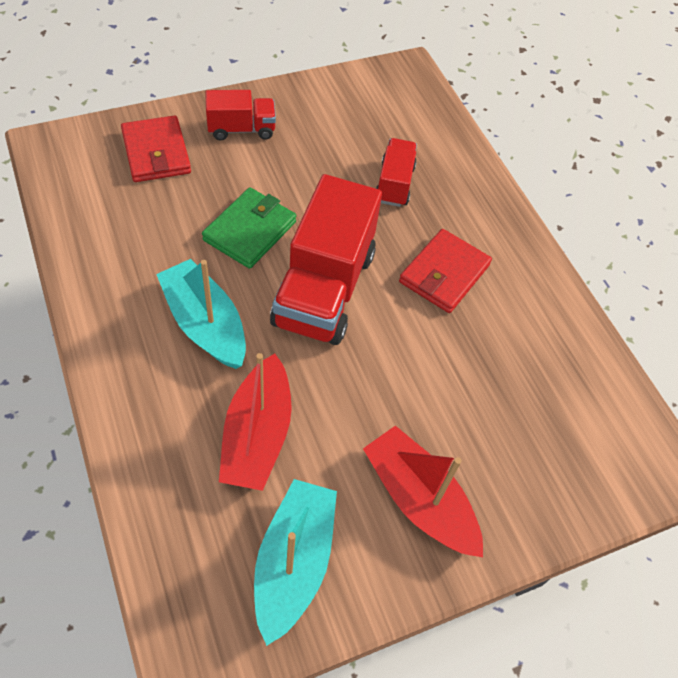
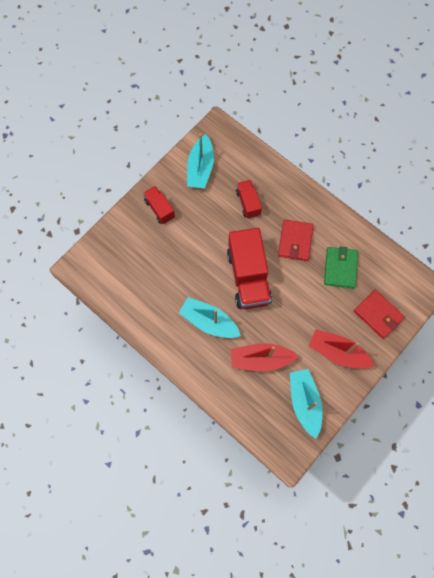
camera: 20 degrees left, 15 degrees up
red wallet [121,116,191,182] -> red wallet moved to [354,290,405,339]
green wallet [202,187,296,269] -> green wallet moved to [324,247,358,289]
red truck [205,90,276,140] -> red truck turned 90 degrees counterclockwise [143,186,175,224]
red boat [219,353,292,491] -> red boat turned 105 degrees clockwise [231,343,298,371]
none -> turquoise boat [187,133,214,189]

